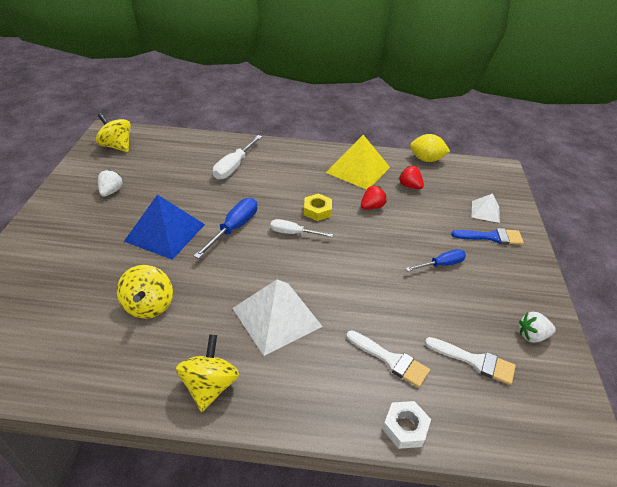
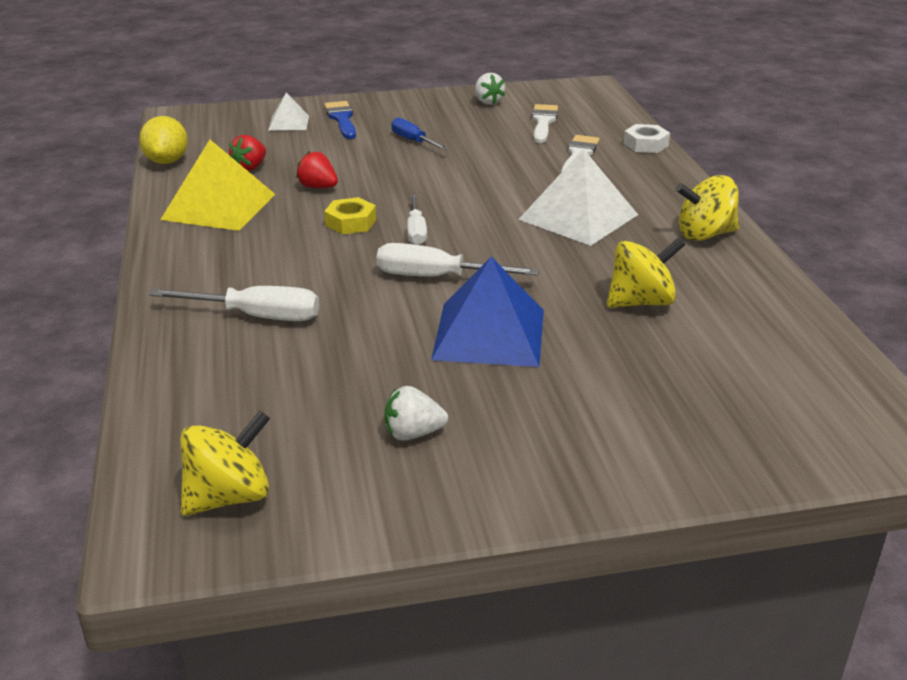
camera: 105 degrees left, 10 degrees down
yellow spinning top [96,113,131,152] -> yellow spinning top turned 150 degrees counterclockwise [180,411,270,516]
blue screwdriver [194,198,257,259] -> white screwdriver [377,243,539,277]

